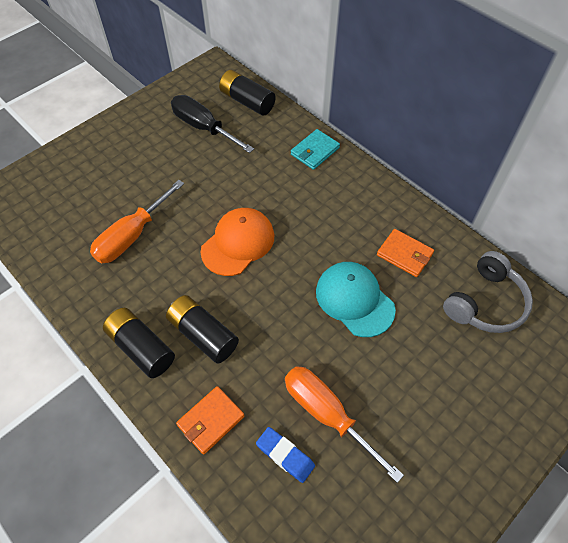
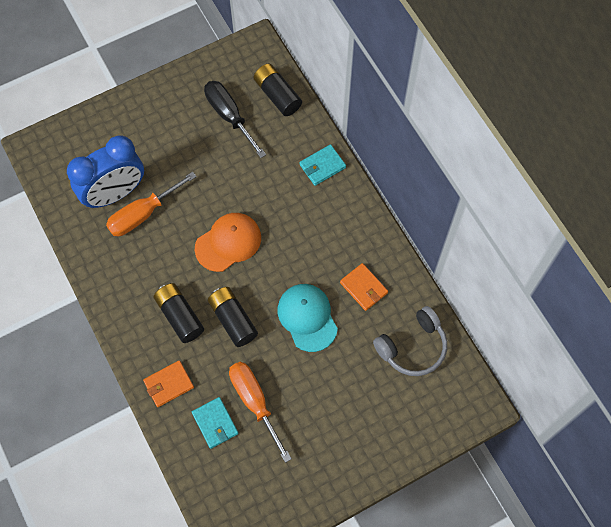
camera: 15 degrees right, 10 degrees up
black battery [103,308,175,378] -> black battery moved to [208,287,258,347]
blue eraser [256,427,315,483] -> turquoise wallet [192,397,239,449]
none -> blue clock [67,136,144,208]

